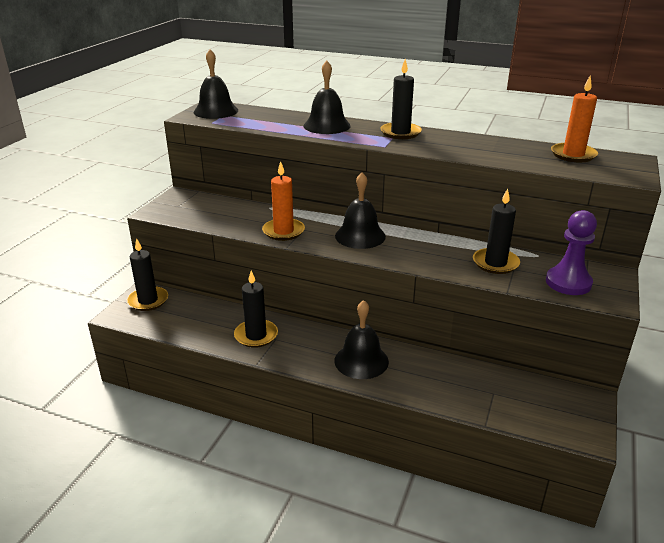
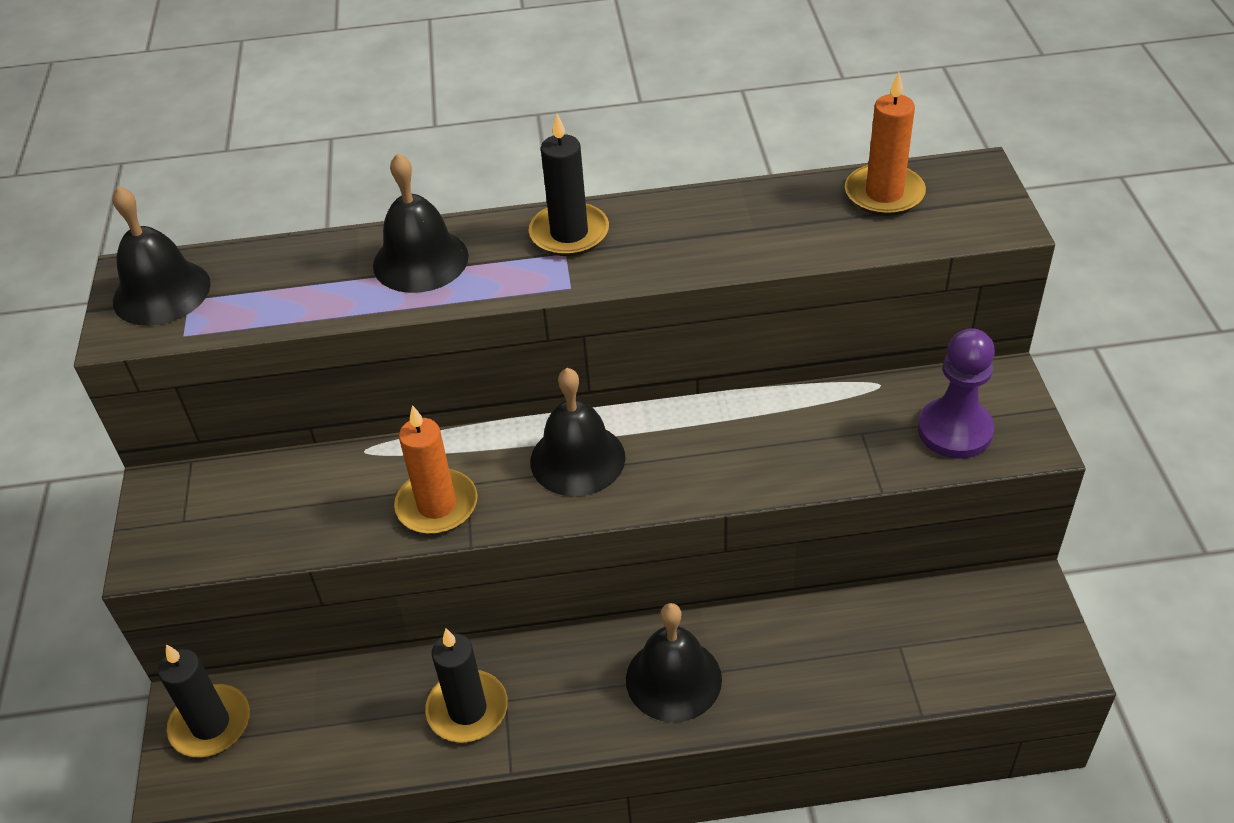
camera: 25 degrees left, 15 degrees up
black candle [473,188,520,274] -> none

